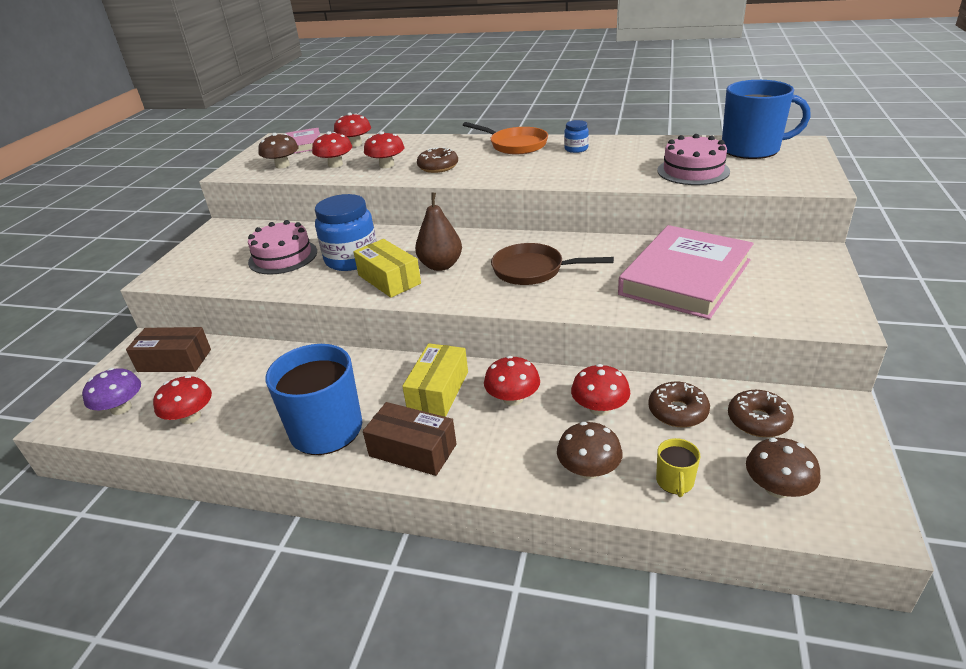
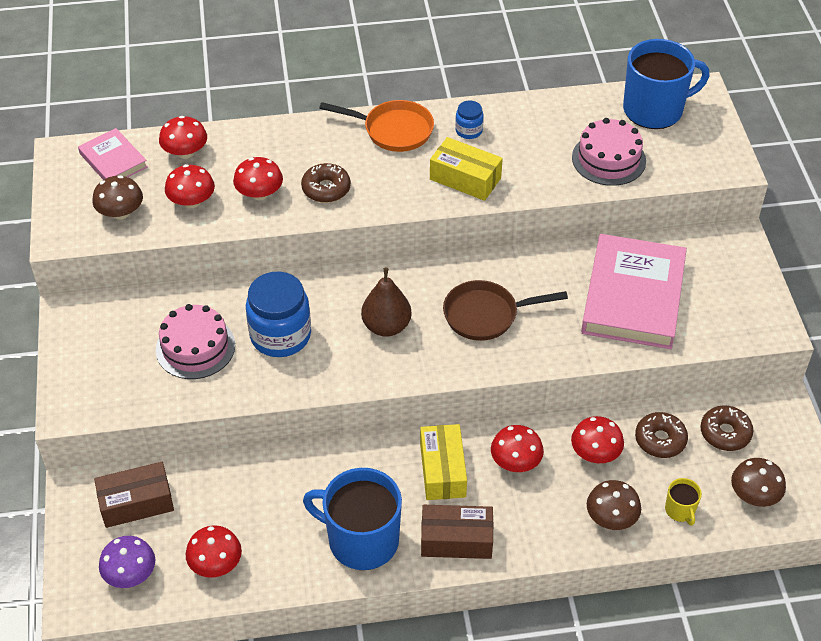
camera: 25 degrees left, 15 degrees up
yellow box [353,239,421,298] -> yellow box moved to [430,137,503,201]

